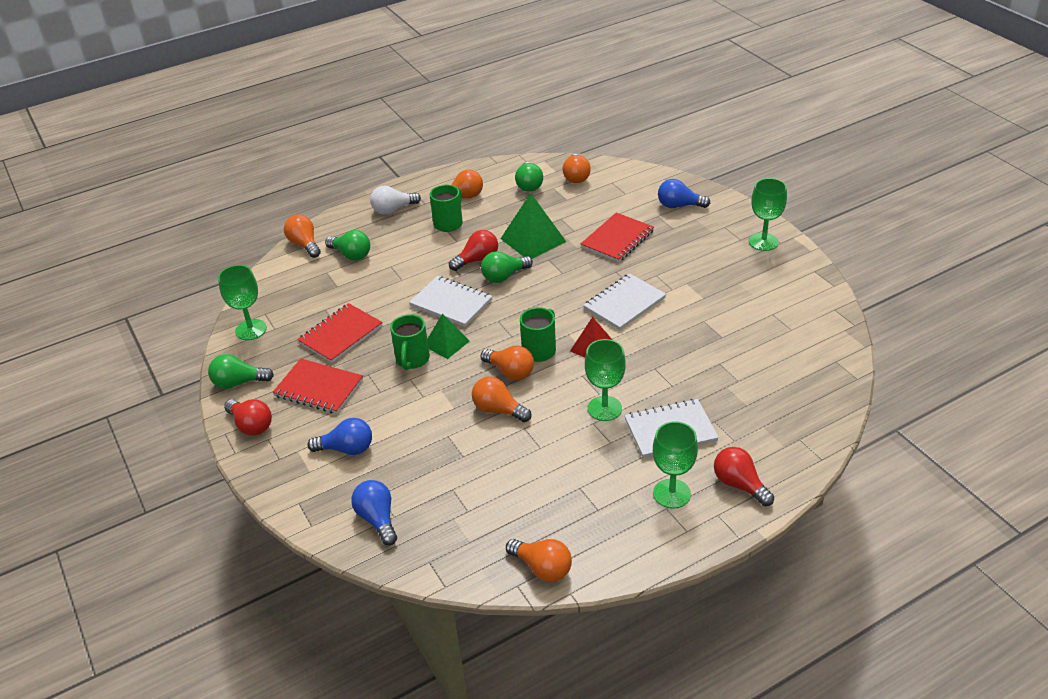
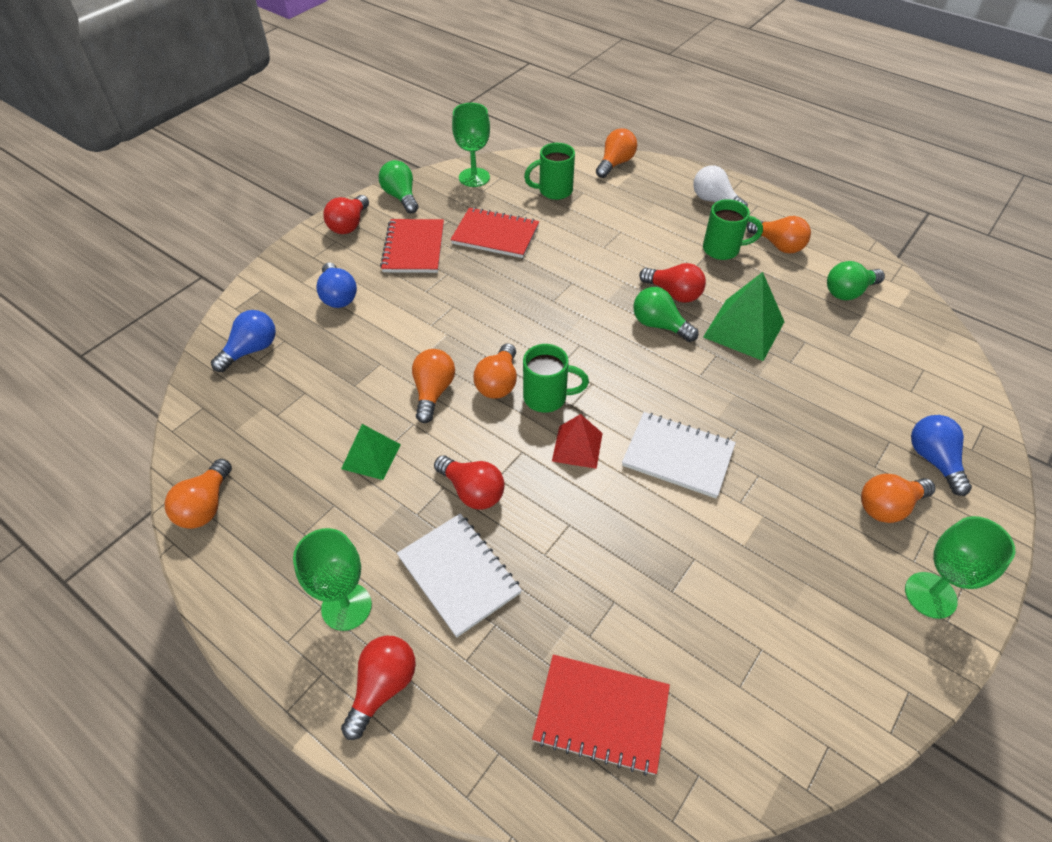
camera: 65 degrees right, 10 degrees up
green light bulb [325,230,370,260] -> none
green mug [390,314,430,370] -> green mug moved to [524,143,575,200]
white notebook [409,276,493,327] -> none
green pyramid [427,313,469,359] -> green pyramid moved to [341,424,401,480]
orange light bulb [562,154,591,183] -> orange light bulb moved to [861,474,935,523]
red notebook [581,213,654,262] -> red notebook moved to [532,654,670,776]
green goblet [585,339,626,421] -> red light bulb [434,455,505,510]

